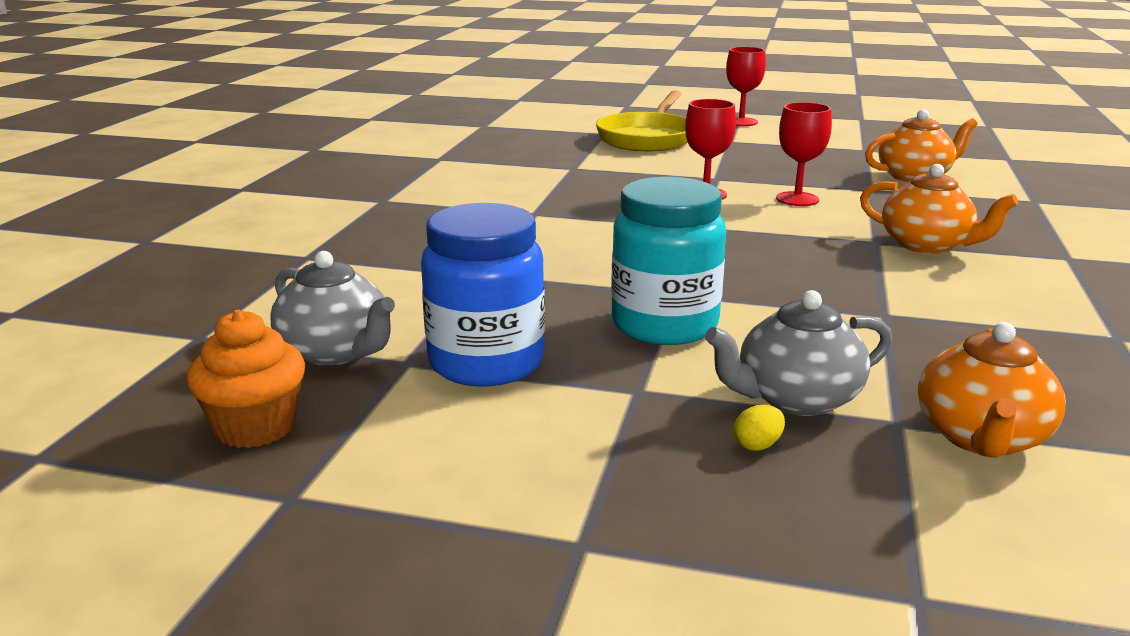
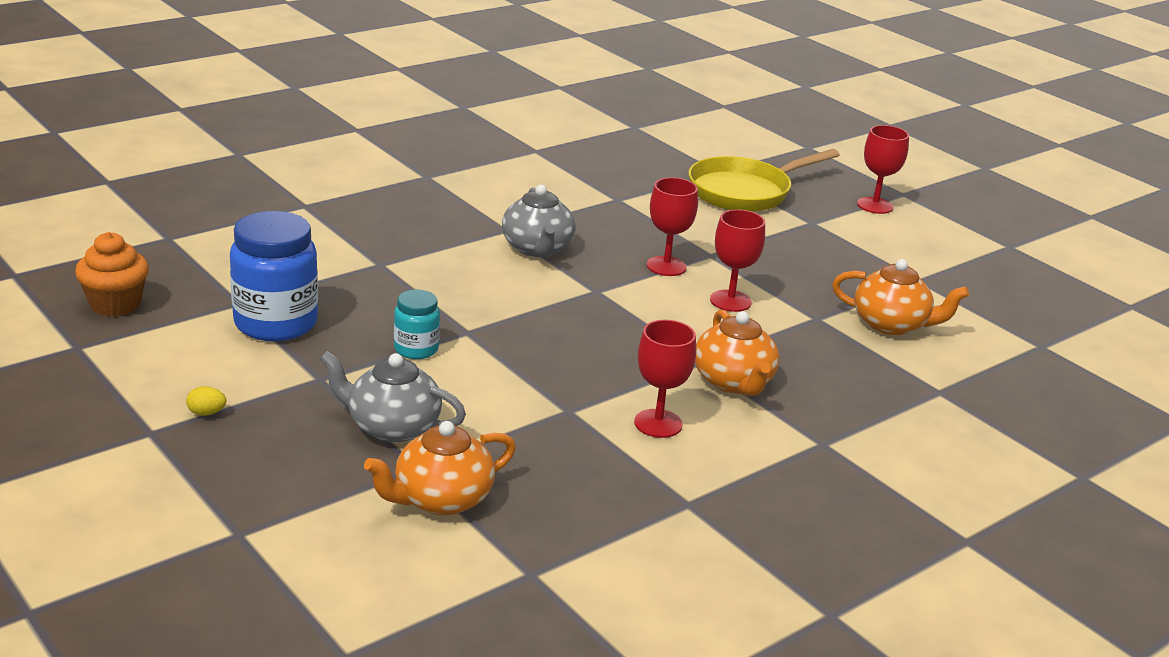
camera: 35 degrees right, 5 degrees up
grey teapot [271,251,395,365] -> grey teapot moved to [502,185,576,257]
turquoise jar [611,177,726,345] -> turquoise jar [394,290,440,359], size x0.53
yellow egg [734,405,785,451] -> yellow egg moved to [186,386,226,416]
none -> red goblet [634,320,696,438]

